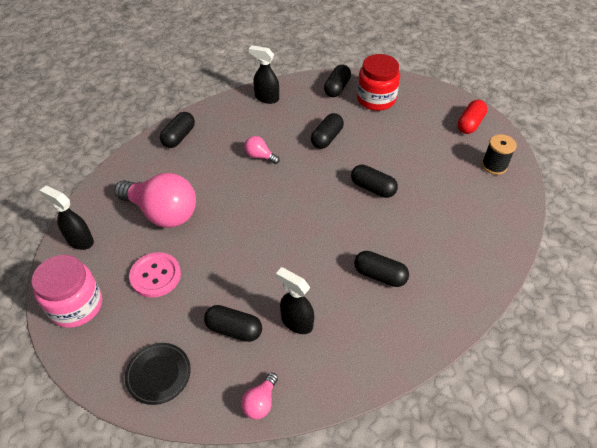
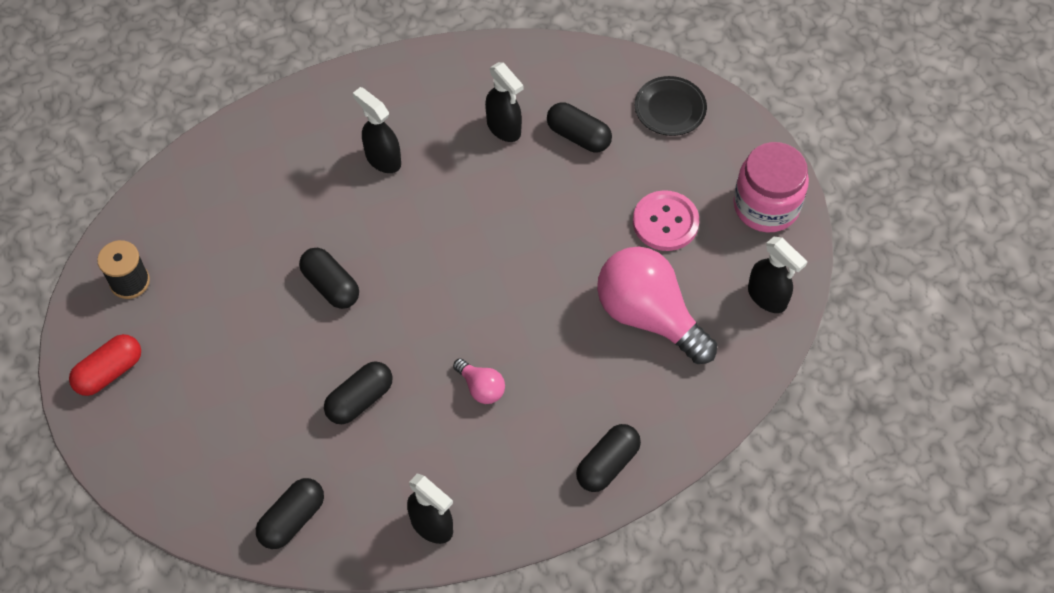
camera: 165 degrees left, 10 degrees up
pink light bulb [241,373,278,419] -> none
black capsule [354,251,409,287] -> black spray bottle [353,87,401,173]
red jar [357,54,400,111] -> none

